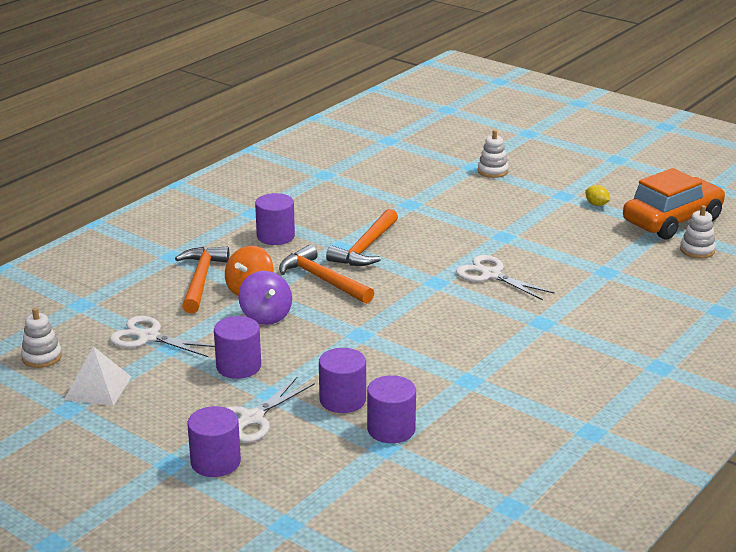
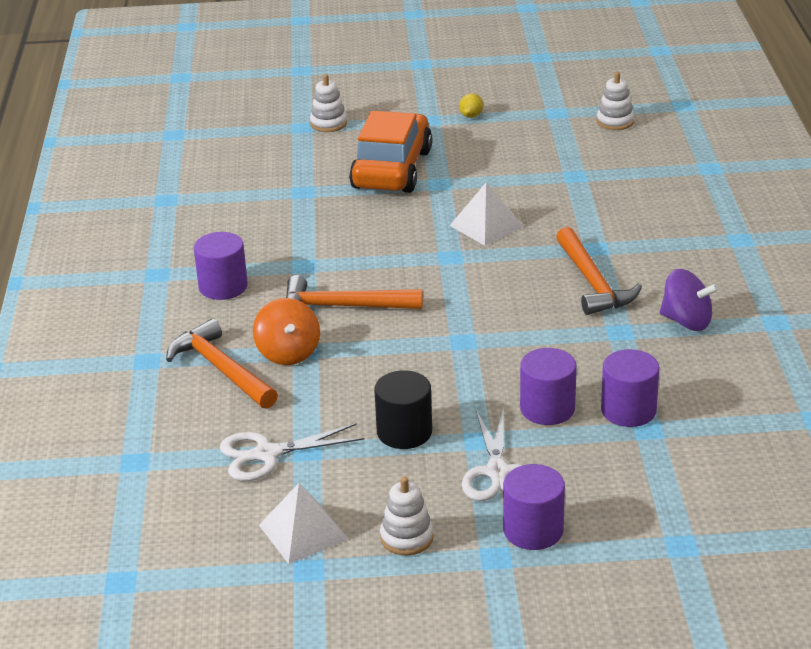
camera: 40 degrees left, 5 degrees up
white stacking toy [21,308,62,368] -> white stacking toy moved to [380,477,434,555]
purple cylinder [214,316,261,379] -> black cylinder [374,370,432,449]
purple spinning top [238,271,292,325] -> purple spinning top moved to [660,269,719,331]
orange hammer [326,209,398,266] -> orange hammer moved to [556,227,642,315]
white scissors [456,255,555,300] -> white pyramid [450,182,523,246]
yellow lemon [585,185,610,206] -> yellow lemon turned 75 degrees counterclockwise [459,93,483,118]
orange car [623,168,726,240] -> orange car moved to [349,111,432,193]

